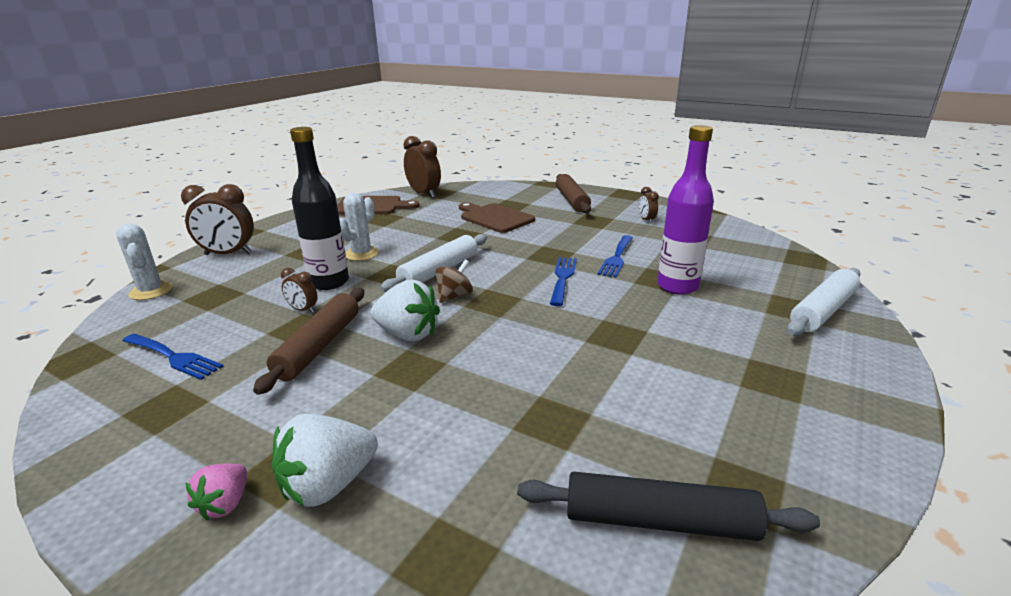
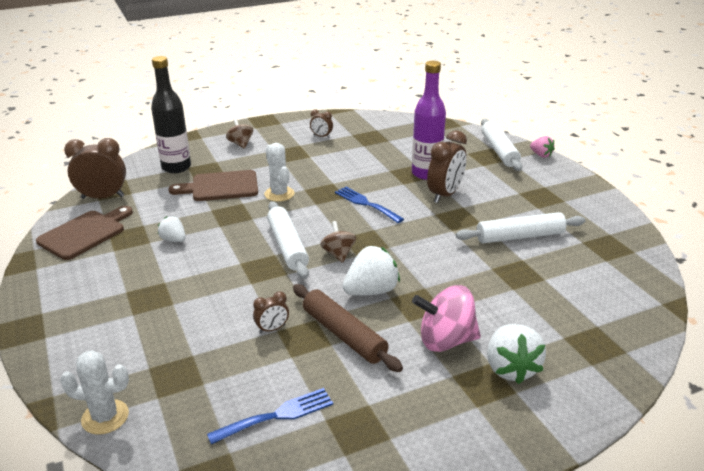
camera: 55 degrees left, 5 degrees up
brown clock [181,184,254,255] -> brown clock moved to [427,130,467,203]
pink strawberry [185,464,247,521] -> pink strawberry moved to [530,136,555,158]
black bottle [290,127,349,290] -> black bottle moved to [151,56,191,173]
white cactus [339,193,379,261] -> white cactus moved to [264,143,295,202]
black rolling pin [517,472,820,541] -> none
brown rolling pin [556,174,591,214] -> brown spinning top [226,118,253,149]
blue fork [597,235,633,278] -> none
none -> white strawberry [158,216,186,242]
none -> pink spinning top [412,285,481,352]
none -> white rolling pin [456,212,585,243]

